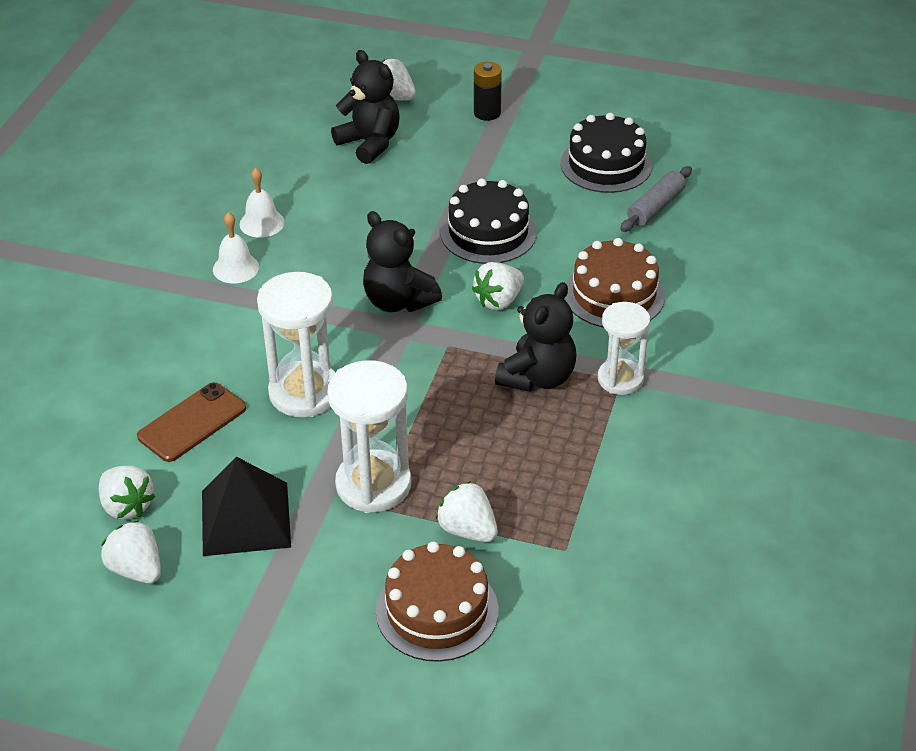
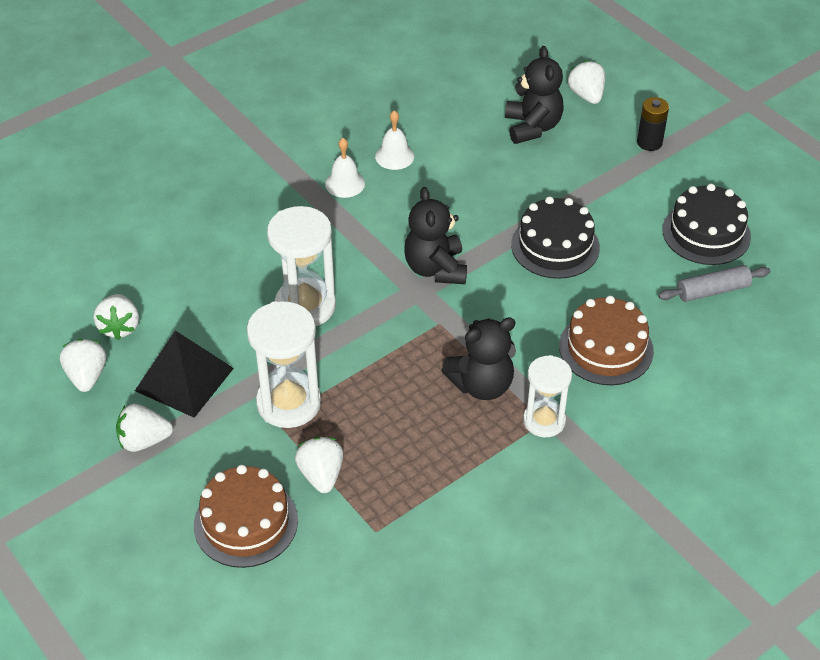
camera: 35 degrees right, 5 degrees up
brown phone [137,382,246,462] -> none
white strawberry [472,262,524,310] -> white strawberry moved to [116,404,173,452]

